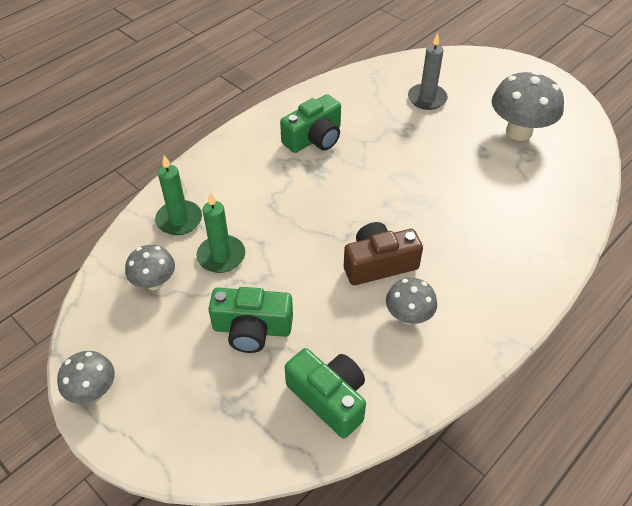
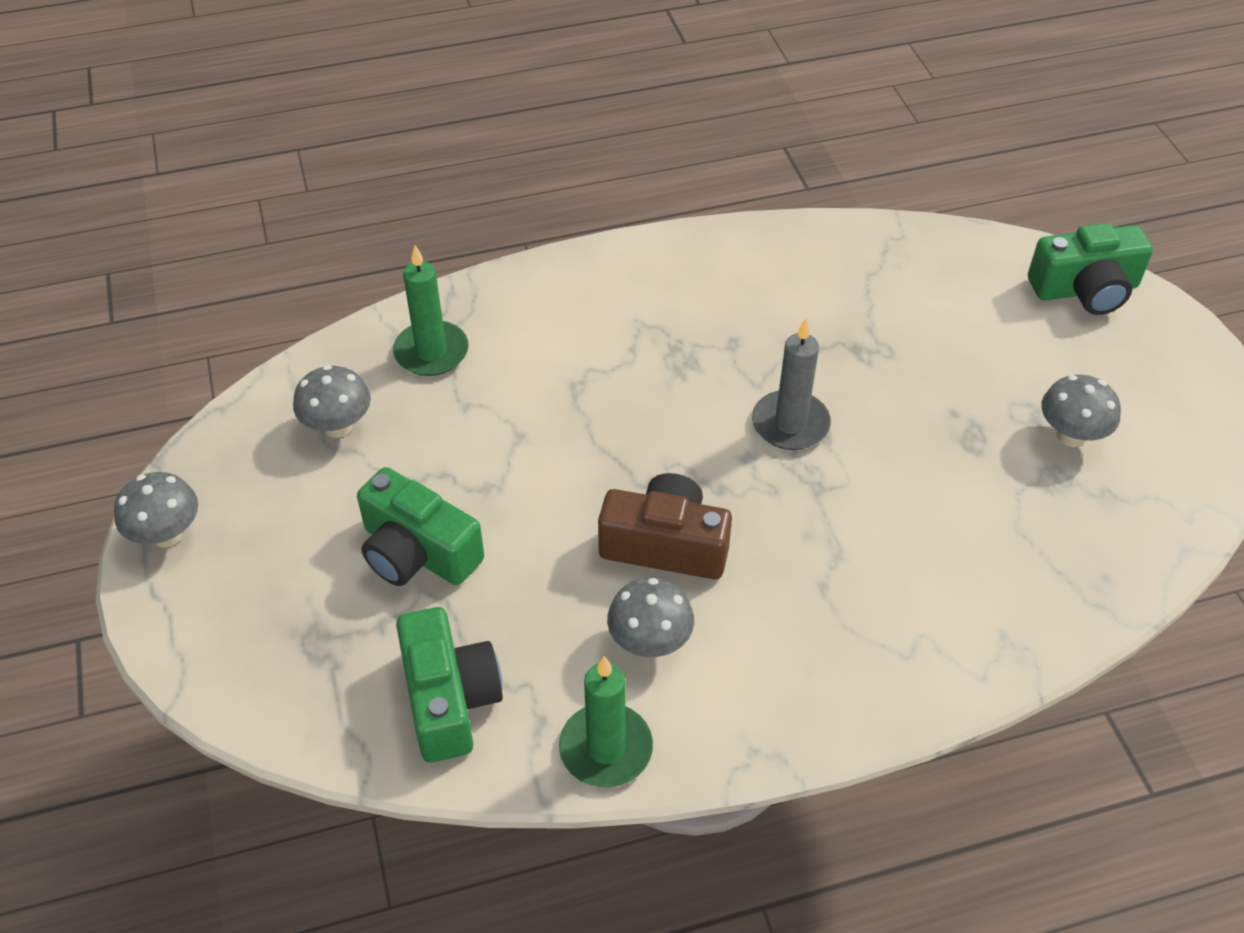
camera: 30 degrees right, 0 degrees up
green candle [197,192,245,273] -> green candle moved to [559,656,653,788]
green camera [280,94,341,153] -> green camera moved to [1028,223,1153,315]
grey candle [408,33,448,110] -> grey candle moved to [752,319,831,450]
grey mushroom [492,71,564,141] -> grey mushroom [1041,375,1121,447], size x0.59

